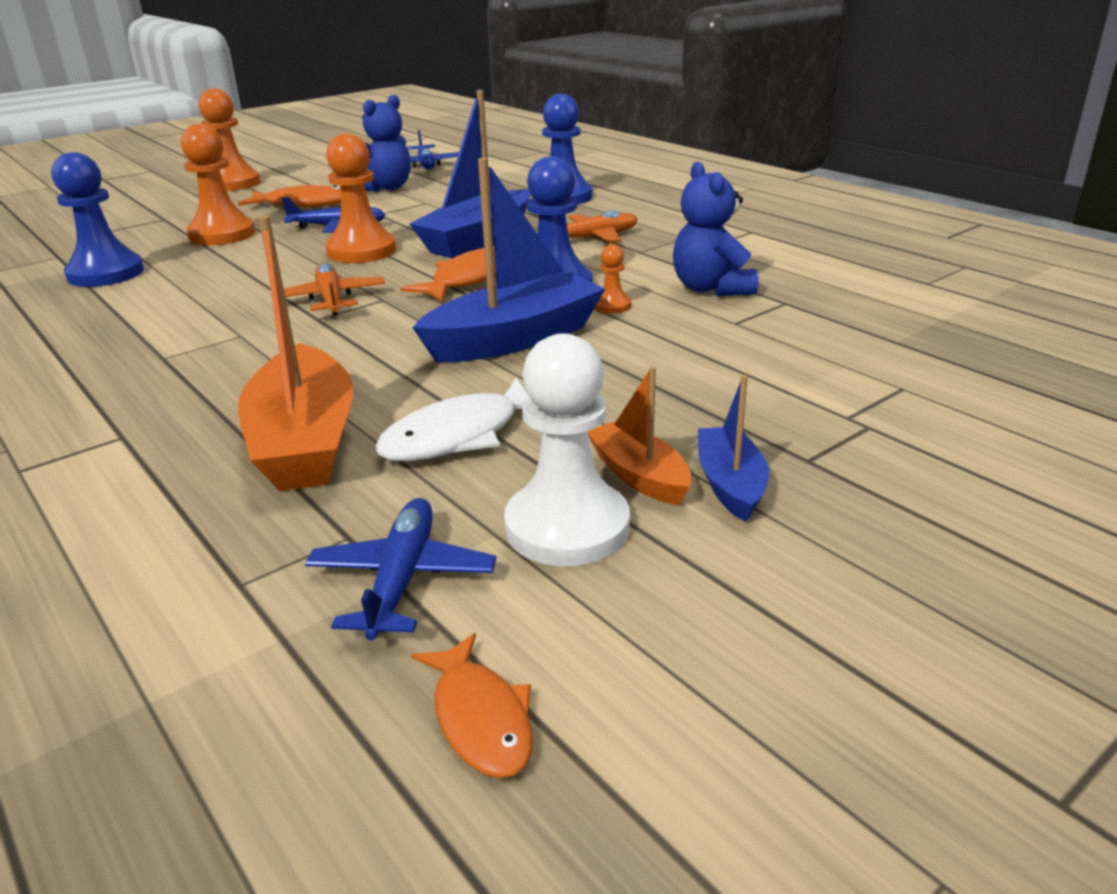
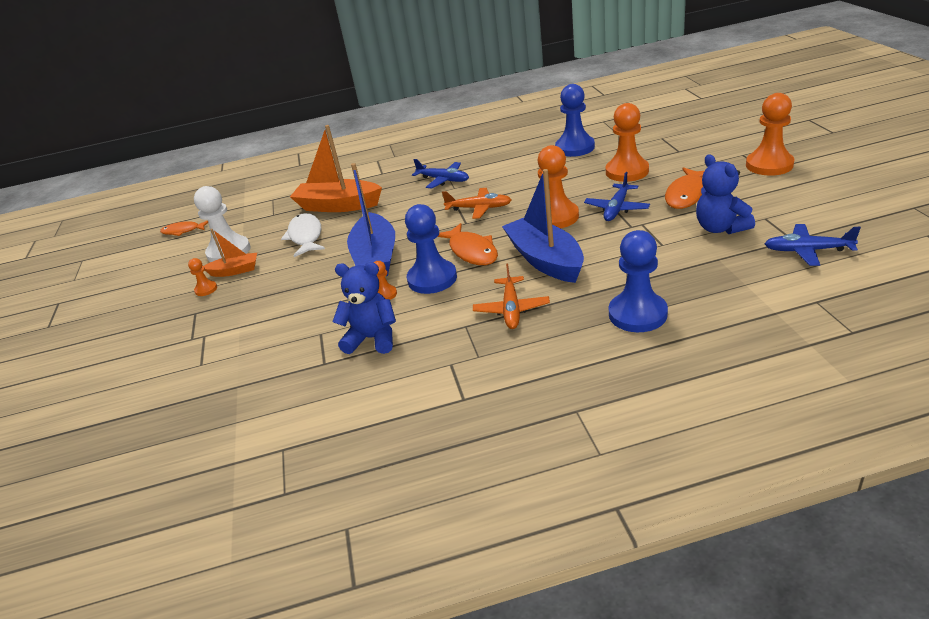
camera: 120 degrees right, 5 degrees up
blue plane [305,498,496,640] -> blue plane moved to [412,159,469,189]
blue boat [698,375,769,522] -> orange pawn [188,258,217,296]

